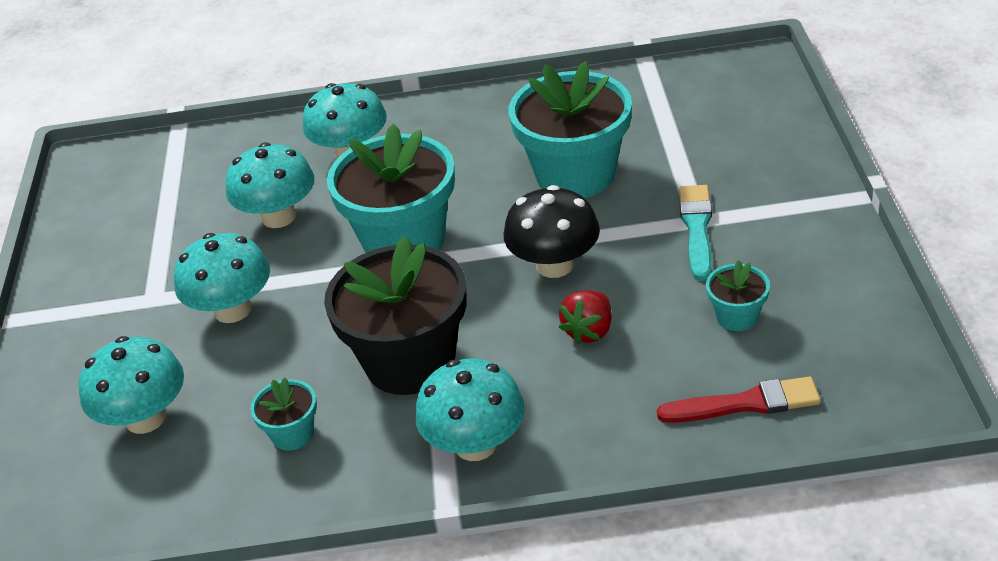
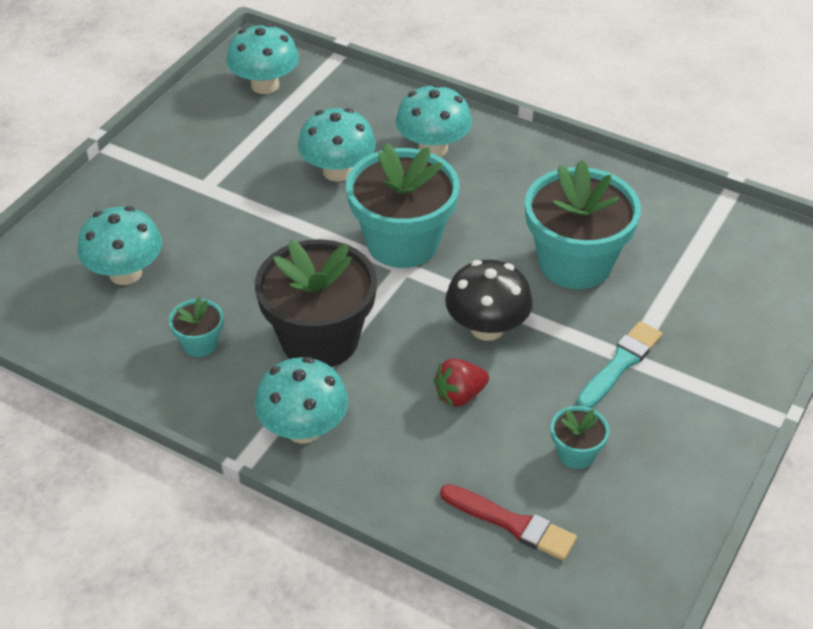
camera: 30 degrees right, 5 degrees up
turquoise mushroom [174,233,270,323] -> turquoise mushroom moved to [226,23,299,94]

